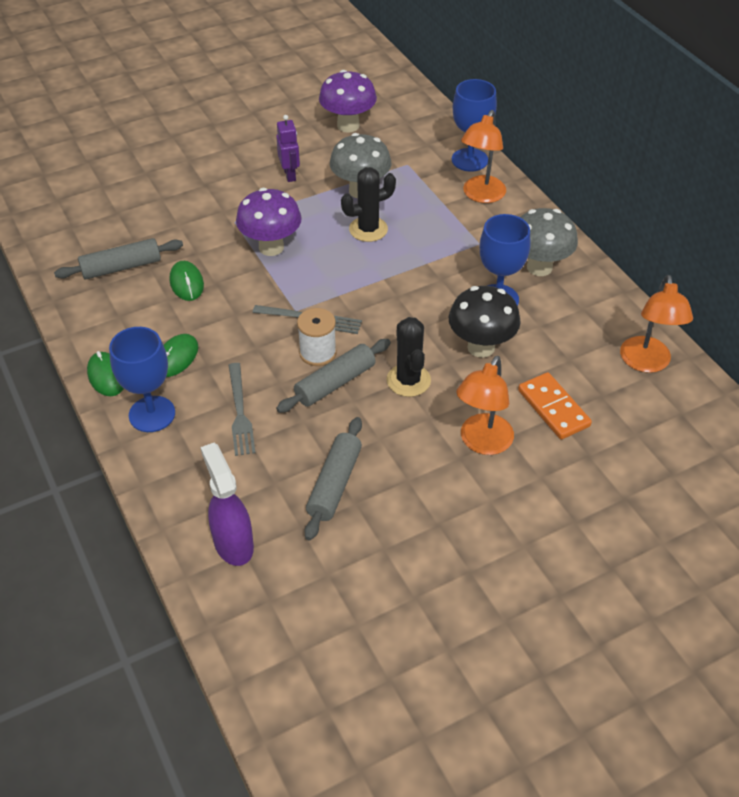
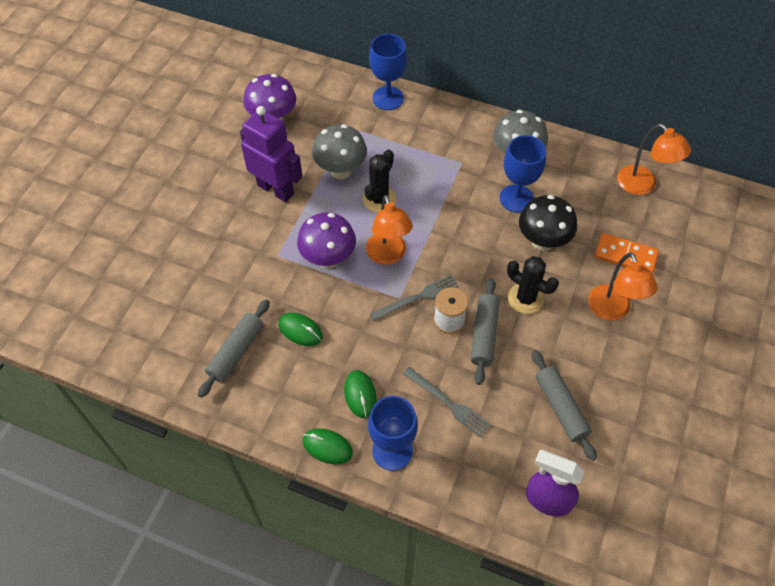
camera: 40 degrees left, 10 degrees up
purple robot [276,115,300,182] -> purple robot [240,106,303,202], size x1.84
orange lamp [461,110,506,203] -> orange lamp moved to [366,195,413,265]

